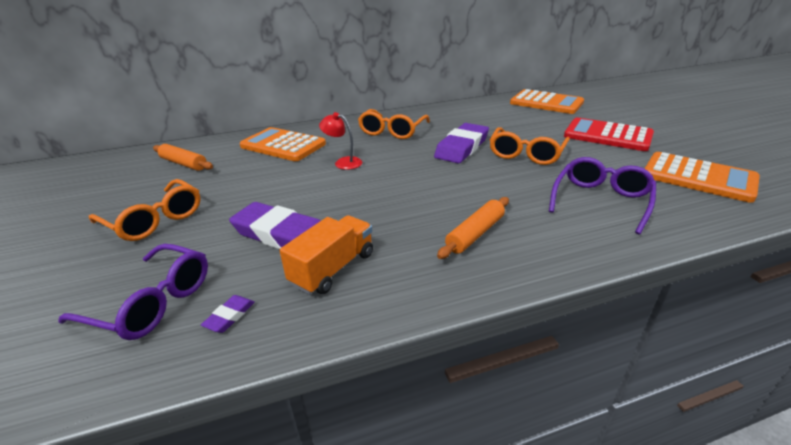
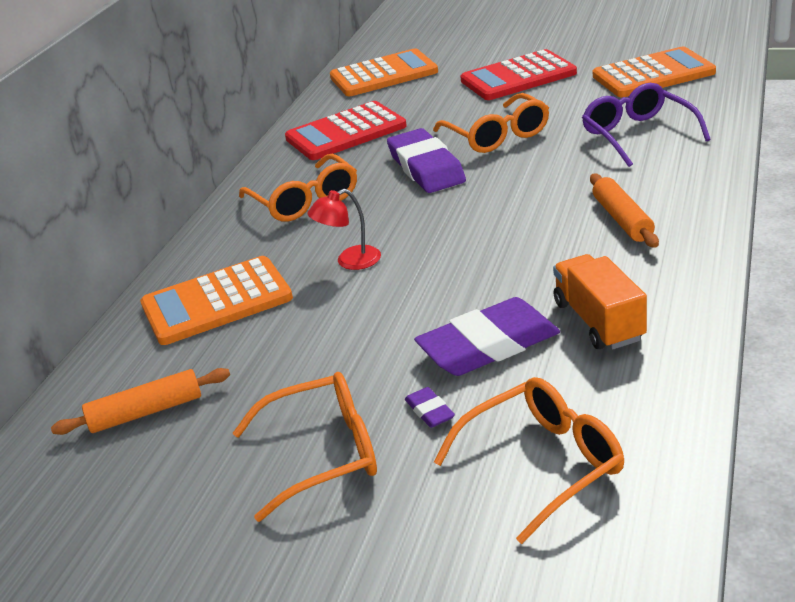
camera: 50 degrees left, 0 degrees up
purple glasses [58,244,208,340] -> orange glasses [434,377,624,544]
purple eraser [201,295,255,333] -> purple eraser moved to [405,387,455,428]
none -> red calculator [285,101,407,160]

